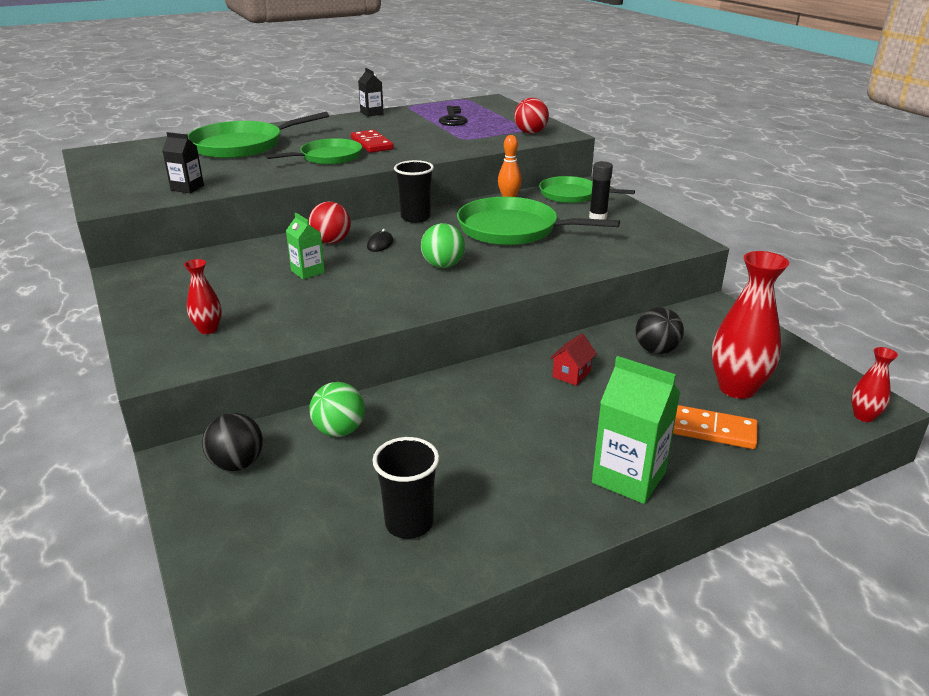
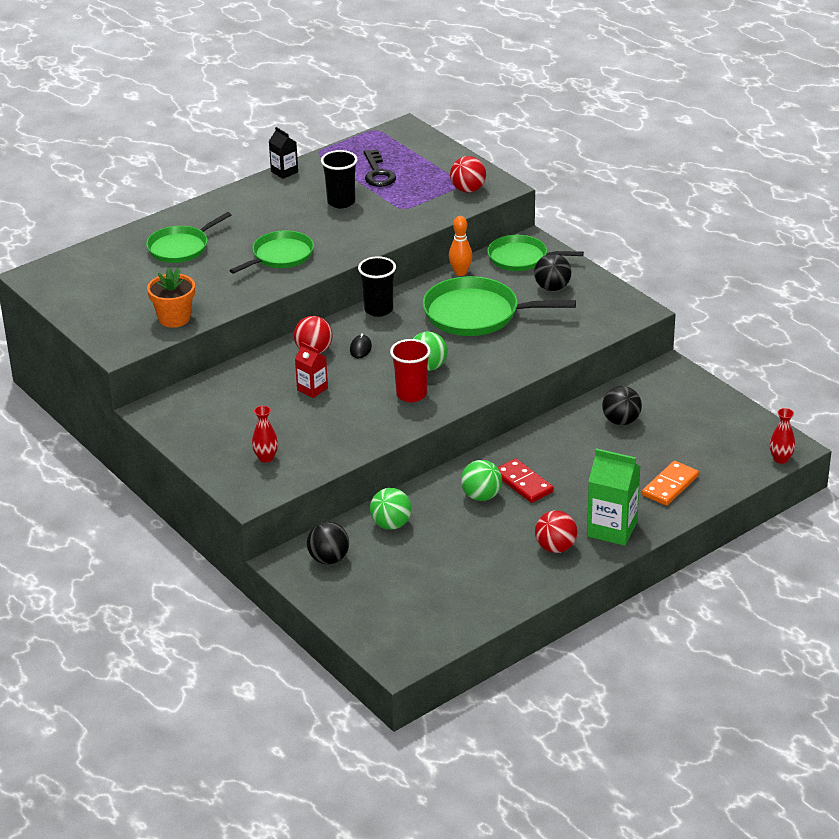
camera: 10 degrees left, 5 degrees up
black carton [162,132,204,193] -> orange flower pot [147,268,195,328]
green pan [188,112,329,159] -> green pan [146,212,231,263], size x0.65
green carton [286,213,325,279] -> red carton [295,342,328,398]
red domino [351,129,394,153] -> red domino moved to [497,459,554,503]
black cup [372,437,439,539] -> black cup moved to [321,150,358,208]
red house [550,334,597,386] -> none
black glue stick [589,161,613,220] -> black ball [534,254,572,291]
orange domino [673,405,758,449] -> orange domino turned 60 degrees counterclockwise [642,461,699,506]
red vase [711,251,789,399] -> none
none -> red cup [390,339,431,402]
none -> green ball [461,460,502,501]
none -> red ball [535,510,577,553]

